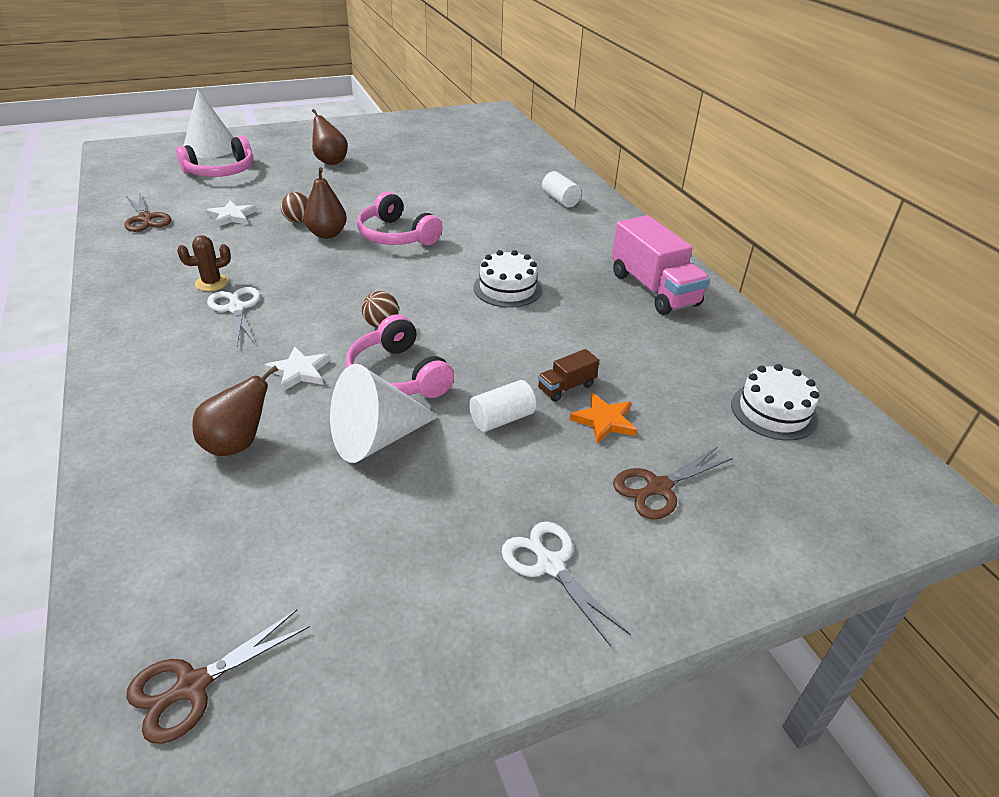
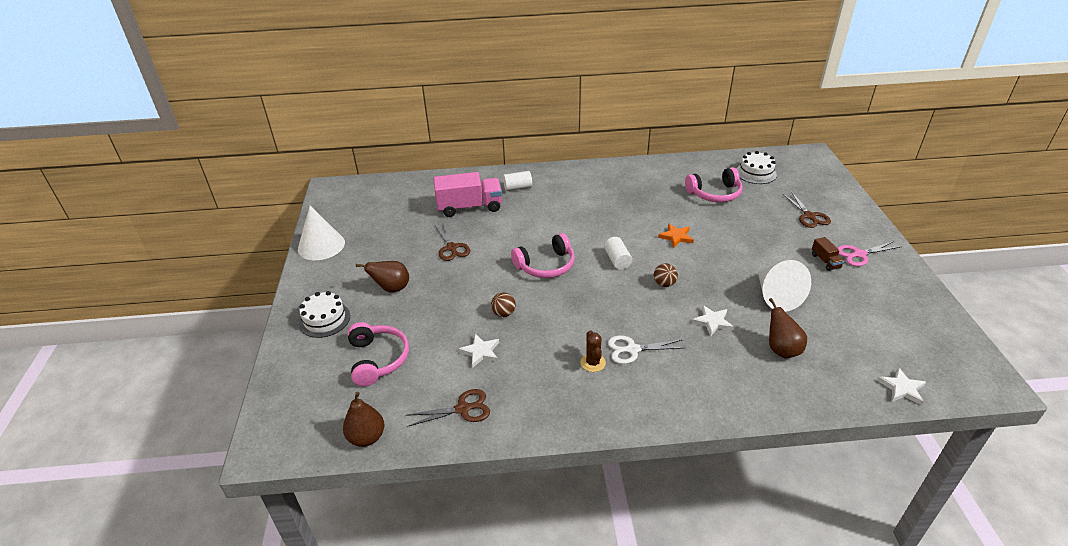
camera: 70 degrees left, 0 degrees up
brown scissors [126,609,310,744] -> brown scissors moved to [435,223,470,261]
white cone [184,89,234,158] -> white cone moved to [298,206,345,260]
brown pear [304,167,347,239] -> brown pear moved to [343,392,384,447]
pink headphones [346,314,454,398] -> pink headphones moved to [685,167,742,202]
white cylinder [469,380,536,432] -> white cylinder moved to [604,237,632,270]
white cake [473,250,542,308] -> white cake moved to [299,291,350,338]
white scissors [502,522,631,647] -> pink scissors [837,241,900,266]
brown truck [538,349,599,402] -> brown truck moved to [812,237,844,271]
orange star [569,393,637,444] -> orange star moved to [658,224,694,248]
pink truck [611,215,710,315] -> pink truck moved to [433,172,502,217]
none -> white star [877,367,926,405]

